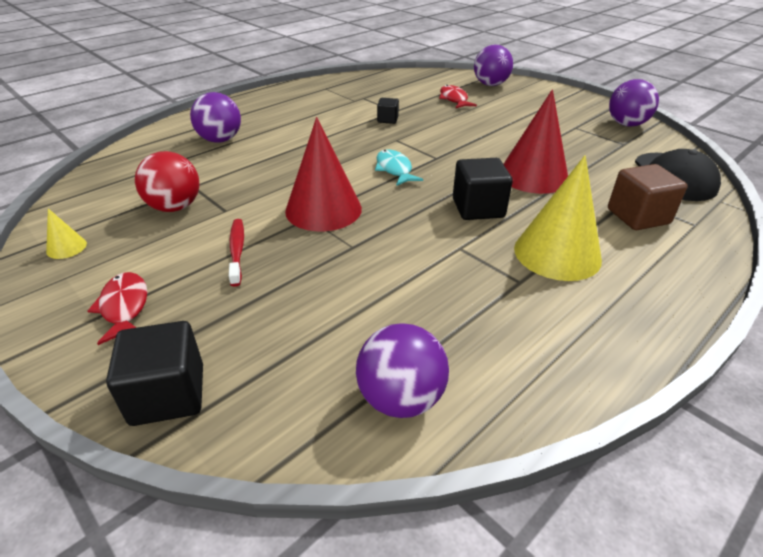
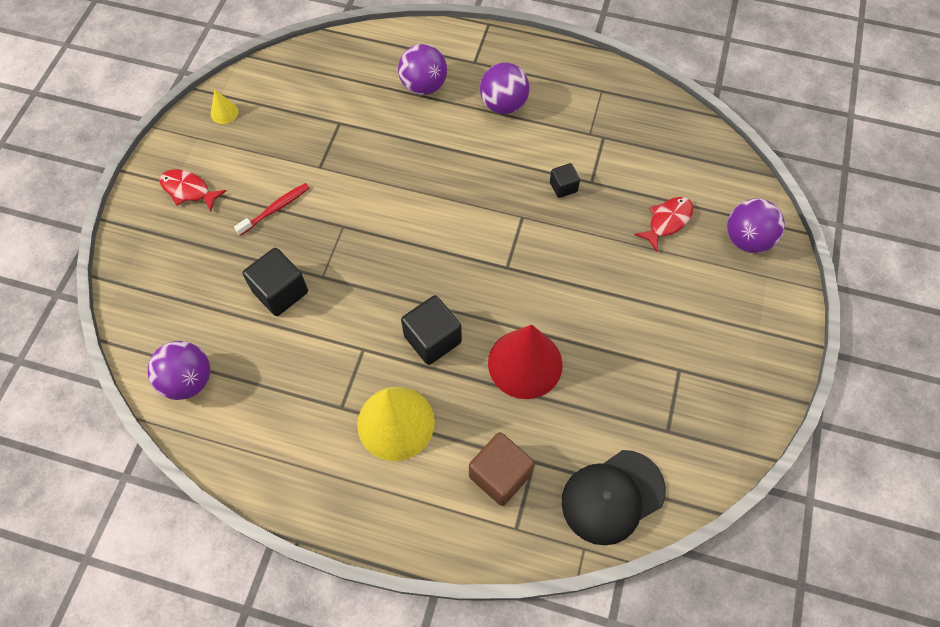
camera: 60 degrees right, 25 degrees up
red fish [87,272,147,345] -> red fish turned 105 degrees counterclockwise [159,169,226,211]
black cube [106,321,203,426] -> black cube moved to [243,248,308,316]
red ball [135,151,199,212] -> none
red cone [285,117,362,231] -> none
turquoise fish [375,149,423,186] -> none
purple ball [609,79,659,127] -> purple ball moved to [480,63,529,114]

